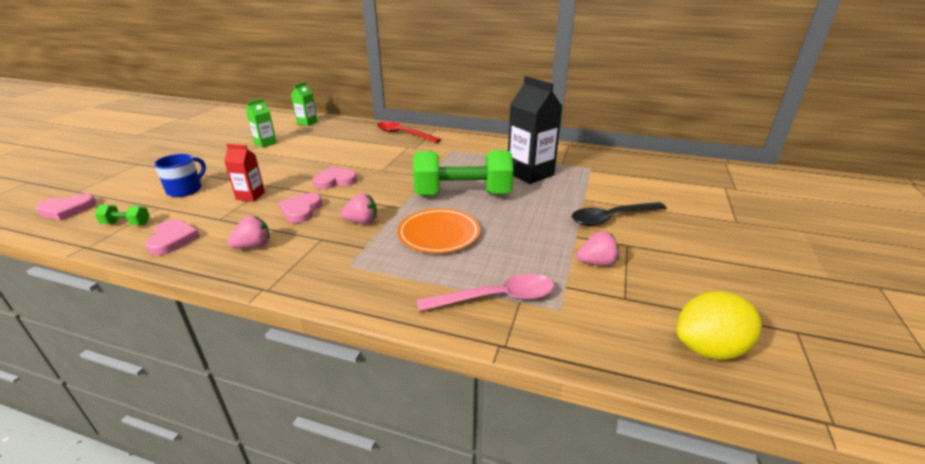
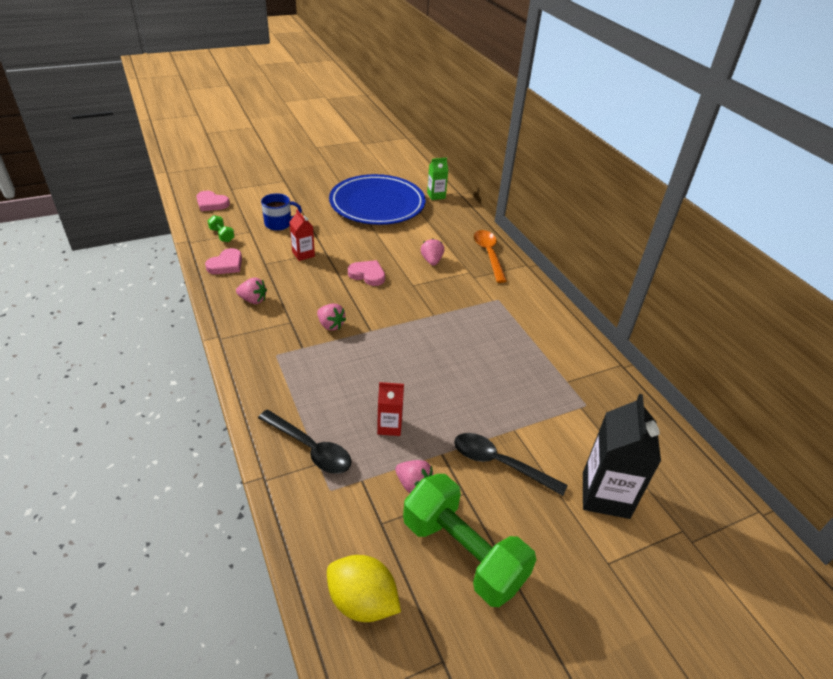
camera: 45 degrees right, 10 degrees up
green carton [246,99,277,148] -> blue plate [329,174,426,225]
pink heart [279,193,322,223] -> none
red spoon [377,121,441,143] -> orange spoon [474,230,507,283]
orange plate [397,208,480,253] -> none
green dumbbell [413,150,514,196] -> green dumbbell moved to [403,474,537,607]
pink spoon [417,274,554,312] -> black spoon [258,410,351,474]
black carton [508,76,563,184] -> black carton moved to [583,394,661,519]
none -> red carton [377,382,404,436]
none -> pink strawberry [421,238,444,266]

